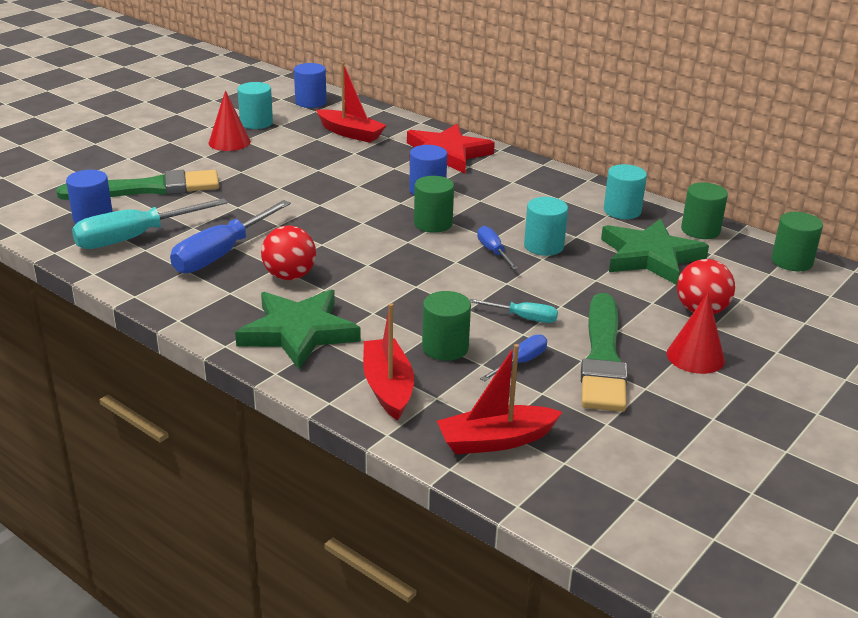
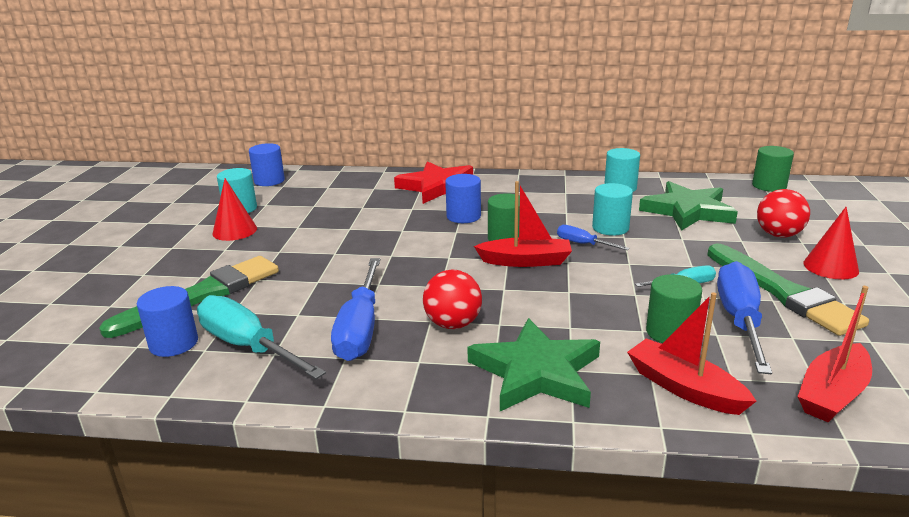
camera: 30 degrees left, 5 degrees down
turquoise screwdriver [72,198,228,249] -> turquoise screwdriver turned 105 degrees clockwise [197,295,326,379]
red boat [316,62,387,143] -> red boat moved to [474,181,572,267]
blue screwdriver [480,334,547,381] -> blue screwdriver [717,261,772,374], size x1.94
green cylinder [681,182,728,239] -> none

